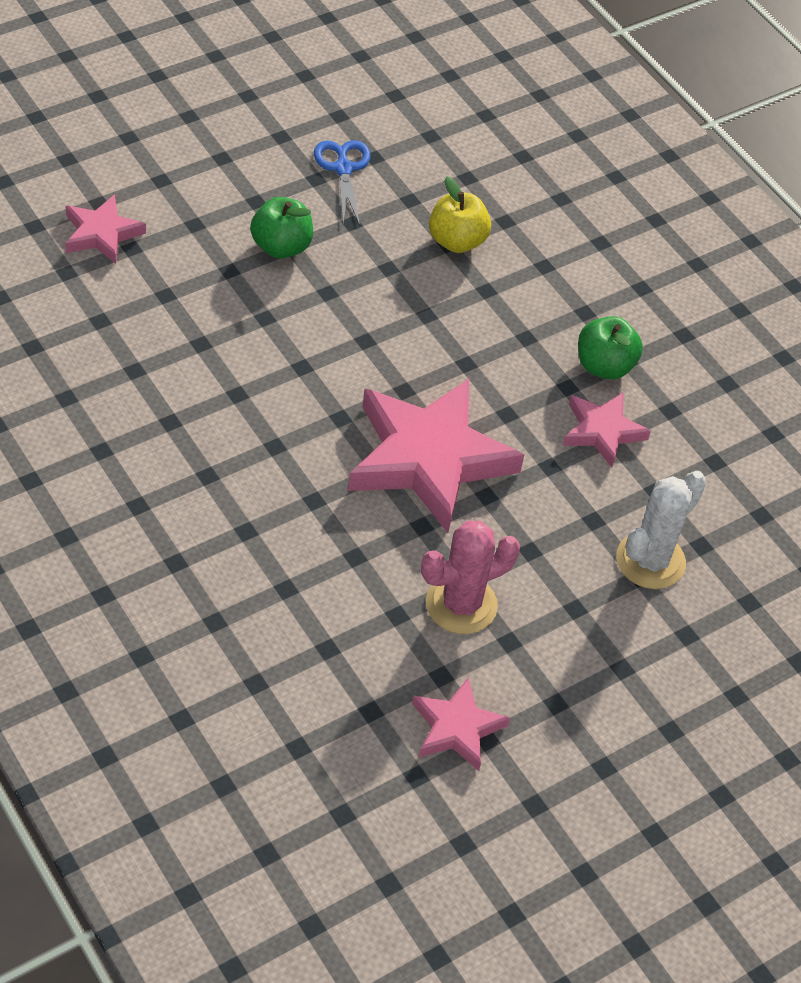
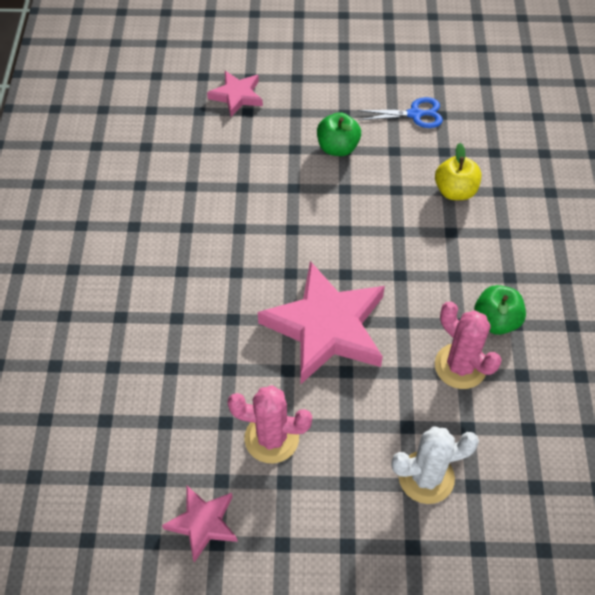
camera: 40 degrees right, 5 degrees up
blue scissors [314,140,371,225] -> blue scissors turned 60 degrees clockwise [357,97,443,128]
pink star [563,393,651,467] -> pink cactus [435,302,502,389]

